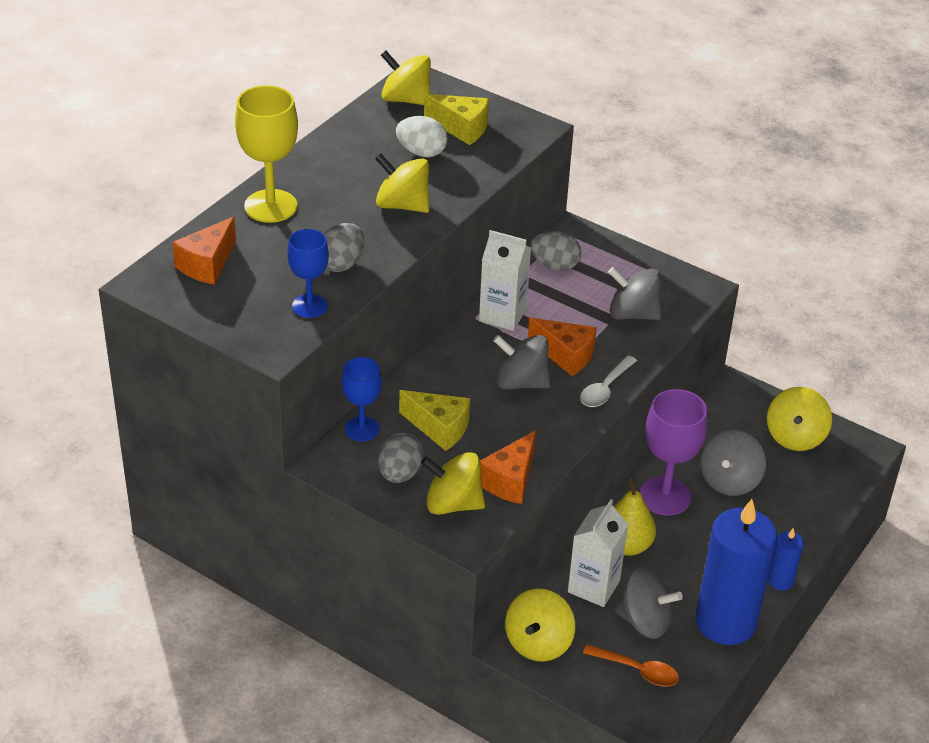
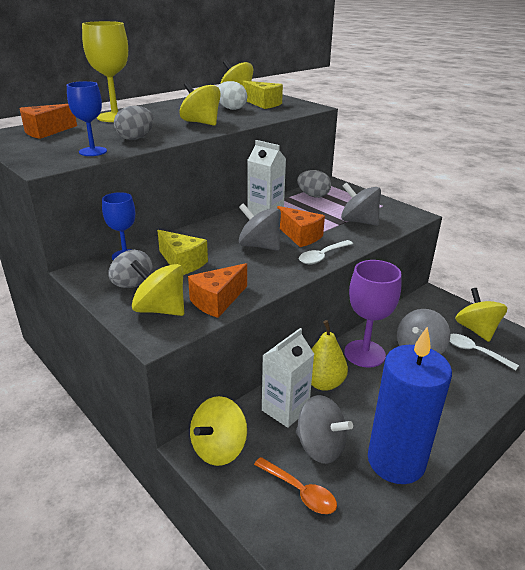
camera: 15 degrees right, 10 degrees down
yellow spinning top [767,387,832,451] -> yellow spinning top turned 135 degrees clockwise [455,288,507,342]
blue candle [768,528,804,591] -> none
none -> white spoon [450,334,519,370]

